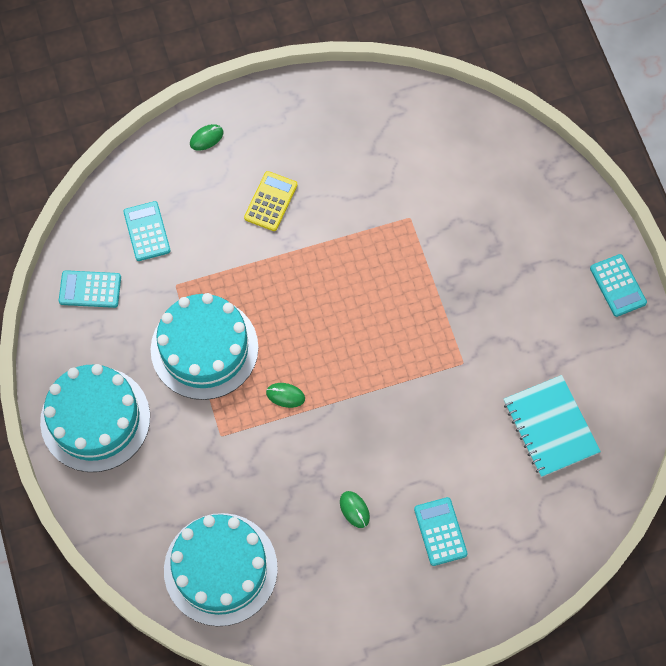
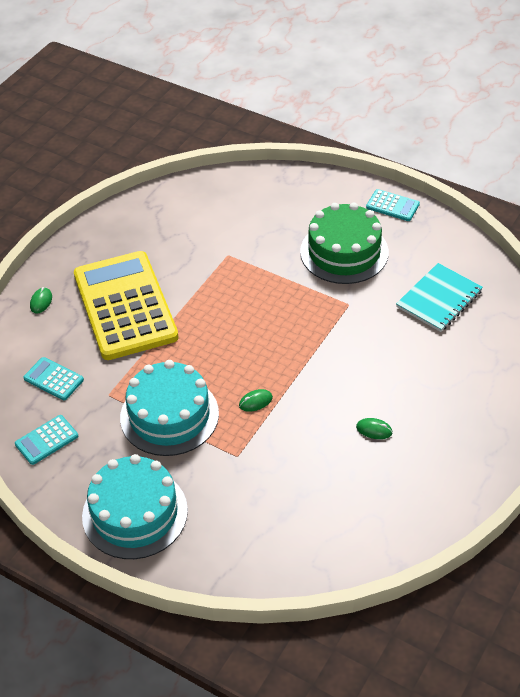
camera: 40 degrees left, 20 degrees down
turquoise cake [164,513,278,626] -> none
yellow calculator [244,171,298,231] -> yellow calculator [74,251,179,360], size x2.49
turquoise calculator [414,497,468,566] -> none
turquoise notebook [503,375,601,477] -> turquoise notebook turned 75 degrees counterclockwise [396,263,483,332]
none -> green cake [300,203,388,284]

